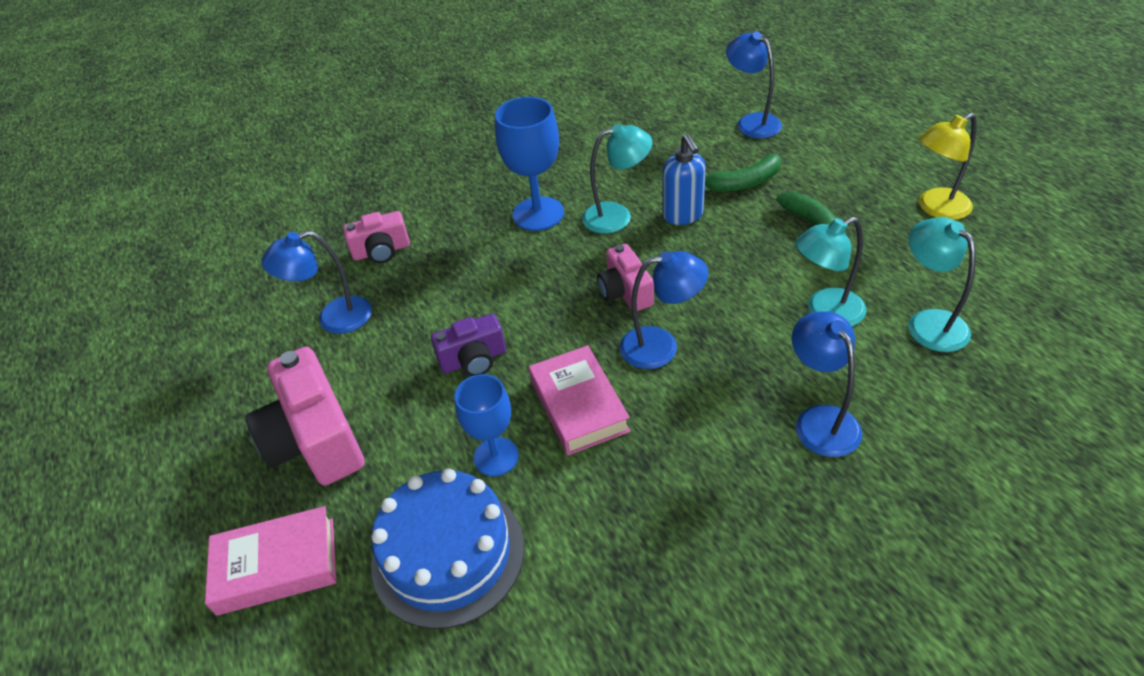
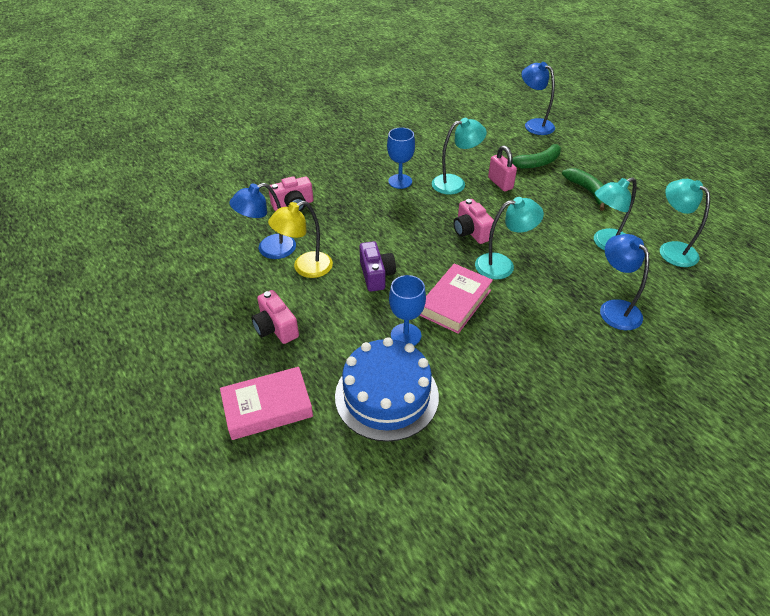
camera: 10 degrees left, 0 degrees up
pink camera [245,347,365,485] -> pink camera [252,290,299,344], size x0.58
purple camera [431,314,506,376] -> purple camera turned 75 degrees counterclockwise [359,241,396,292]
blue goblet [495,97,564,231] -> blue goblet [387,128,415,189], size x0.66
pink book [529,345,630,455] -> pink book turned 60 degrees clockwise [419,263,493,334]
blue lamp [620,251,709,369] -> turquoise lamp [475,197,544,280]
blue soap dispenser [662,134,706,225] -> pink padlock [488,145,517,191]
yellow lamp [919,113,977,220] -> yellow lamp moved to [268,201,333,278]

